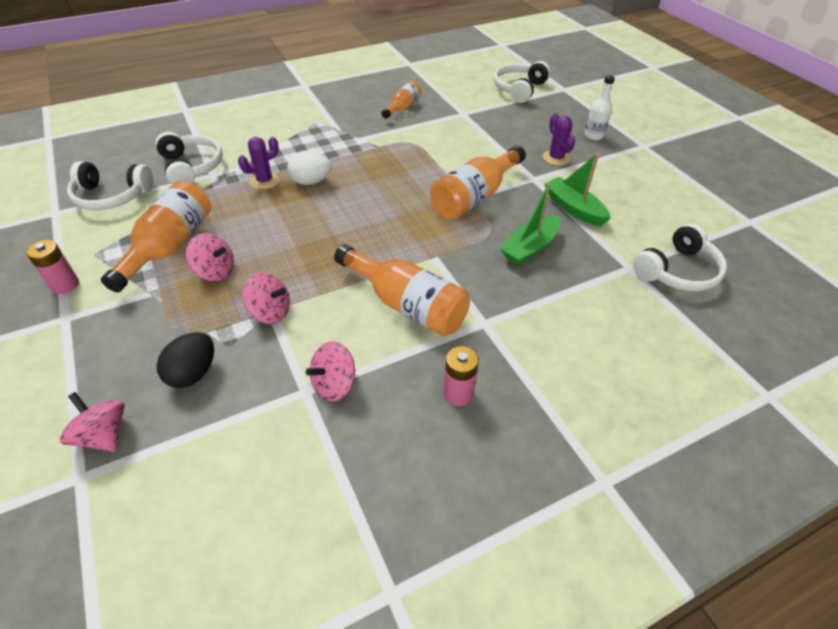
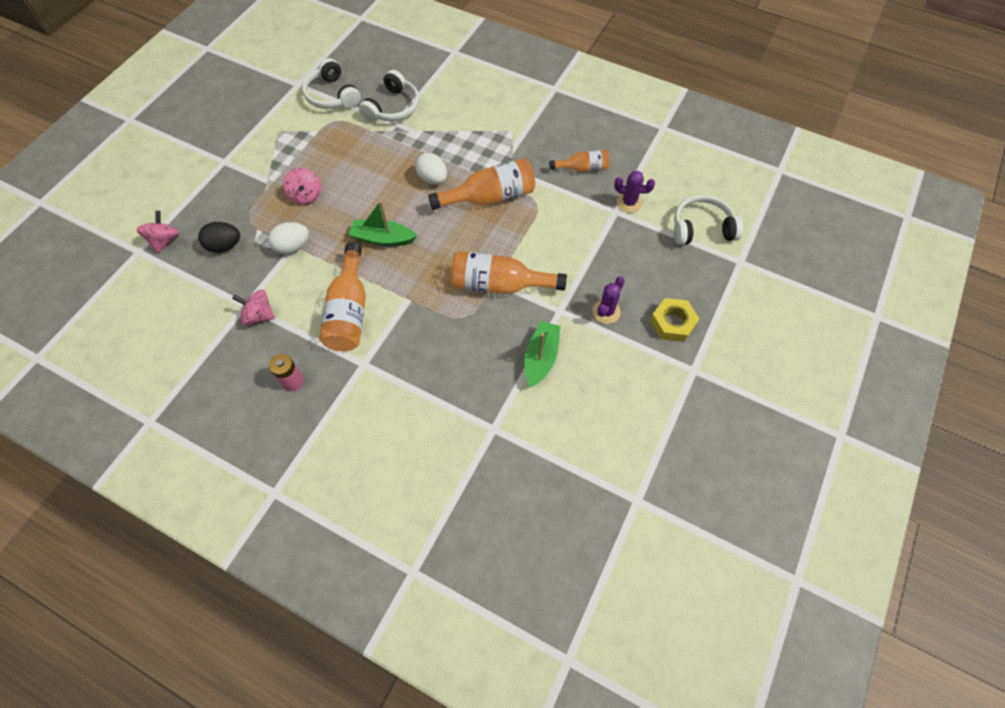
camera: 55 degrees right, 15 degrees up
pink battery [26,240,79,294] -> none
orange bottle [101,181,211,292] -> orange bottle moved to [428,158,535,210]
purple cactus [238,137,279,189] -> purple cactus moved to [614,171,655,213]
pink spinning top [243,272,290,324] -> white egg [268,222,309,254]
green boat [500,183,561,265] -> green boat moved to [349,200,417,246]
white bottle [584,75,615,140] -> yellow nut [650,298,699,342]
white headphones [633,223,727,291] -> none

